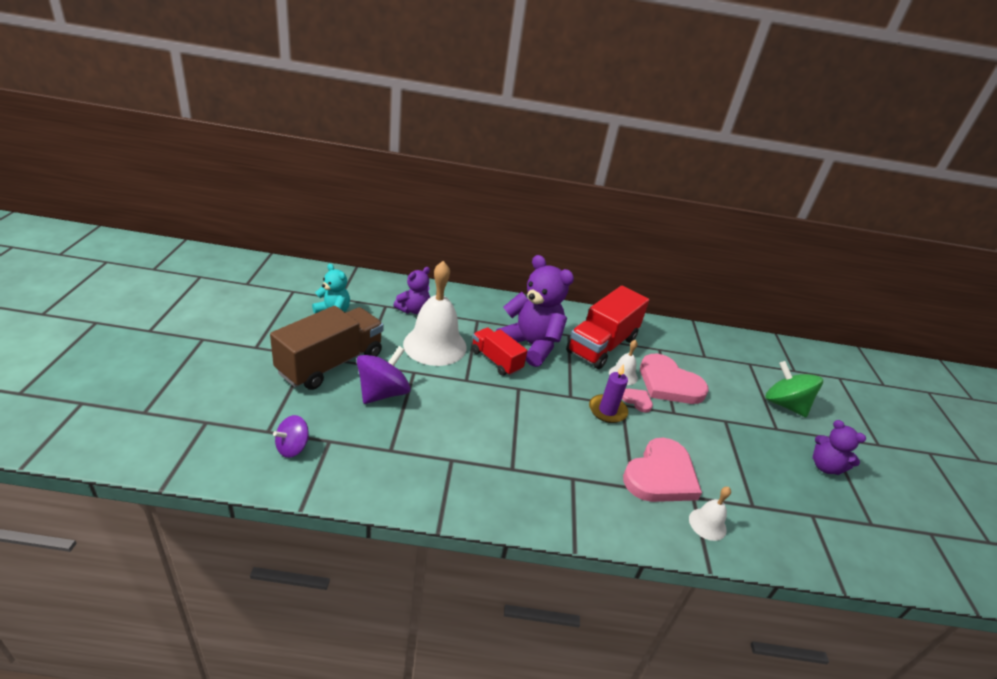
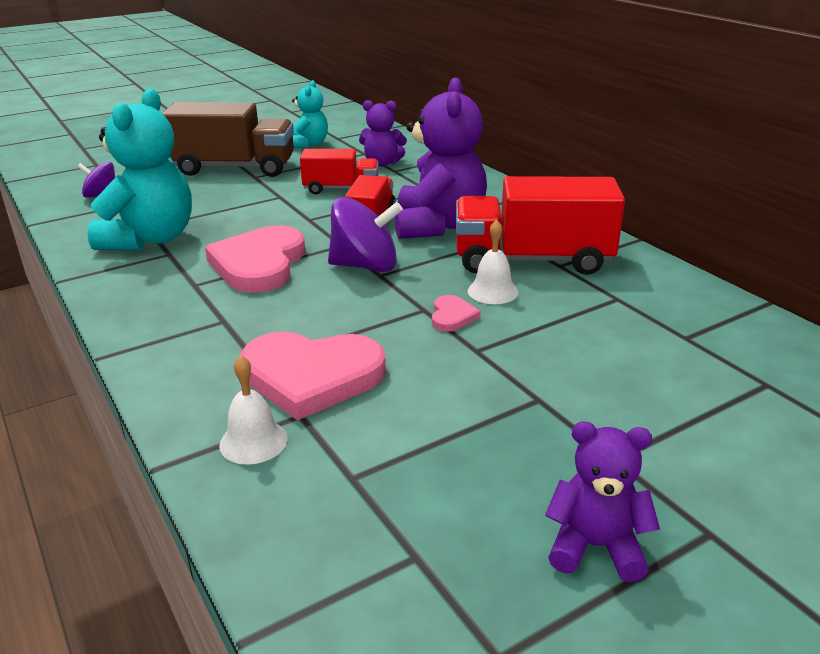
camera: 60 degrees right, 5 degrees down
purple spinning top [357,346,411,404] -> purple spinning top moved to [328,197,403,272]
white bell [403,261,467,366] -> red truck [300,149,379,194]
purple candle [589,364,628,423] -> none
pink heart [640,354,709,404] -> pink heart moved to [205,225,305,293]
green spinning top [765,361,823,417] -> none
purple teddy bear [813,420,866,475] -> purple teddy bear turned 90 degrees clockwise [545,422,660,582]
none -> turquoise teddy bear [87,89,192,250]

